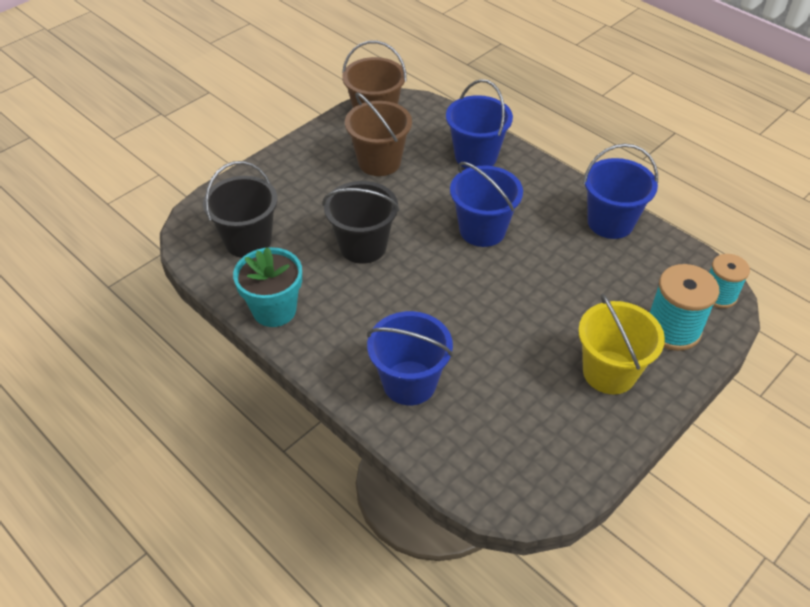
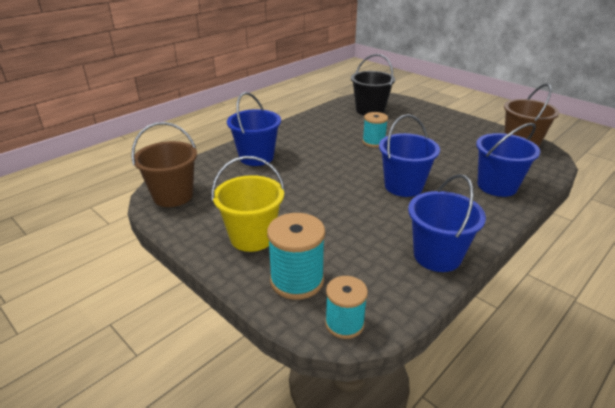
camera: 90 degrees right, 15 degrees down
turquoise flower pot [233,247,302,327] -> none
black bucket [323,181,400,264] -> turquoise spool [362,112,388,147]
brown bucket [345,92,412,176] -> brown bucket moved to [131,122,197,207]

